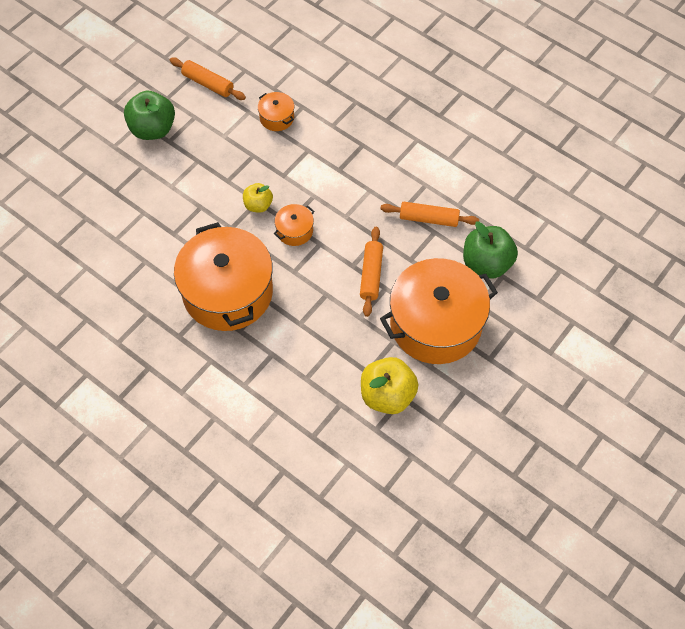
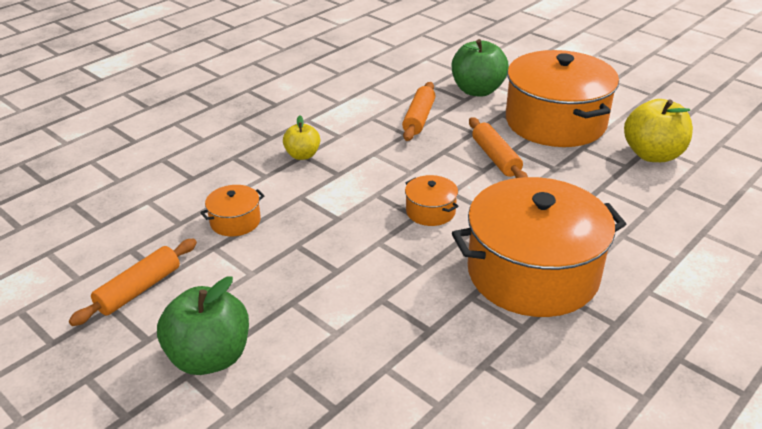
camera: 85 degrees left, 25 degrees down
yellow apple [243,183,273,213] -> yellow apple moved to [283,115,320,160]
orange rolling pin [360,227,383,317] -> orange rolling pin turned 60 degrees clockwise [469,117,528,178]

